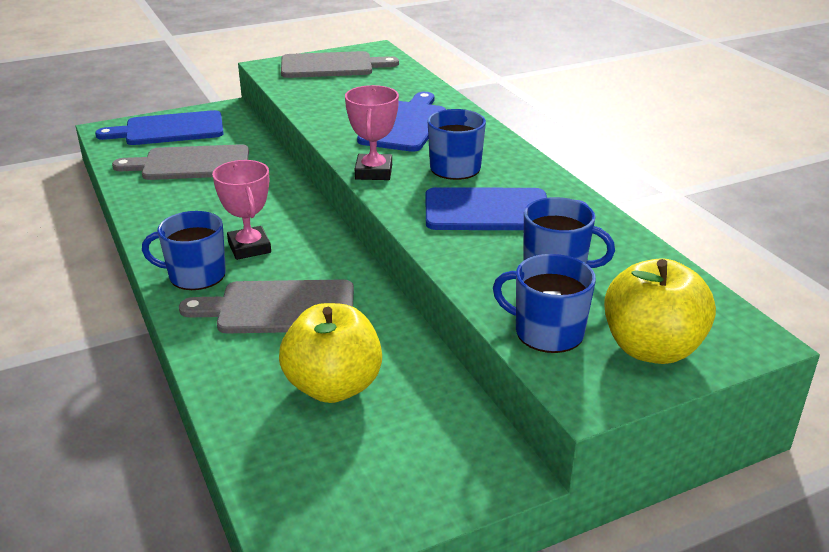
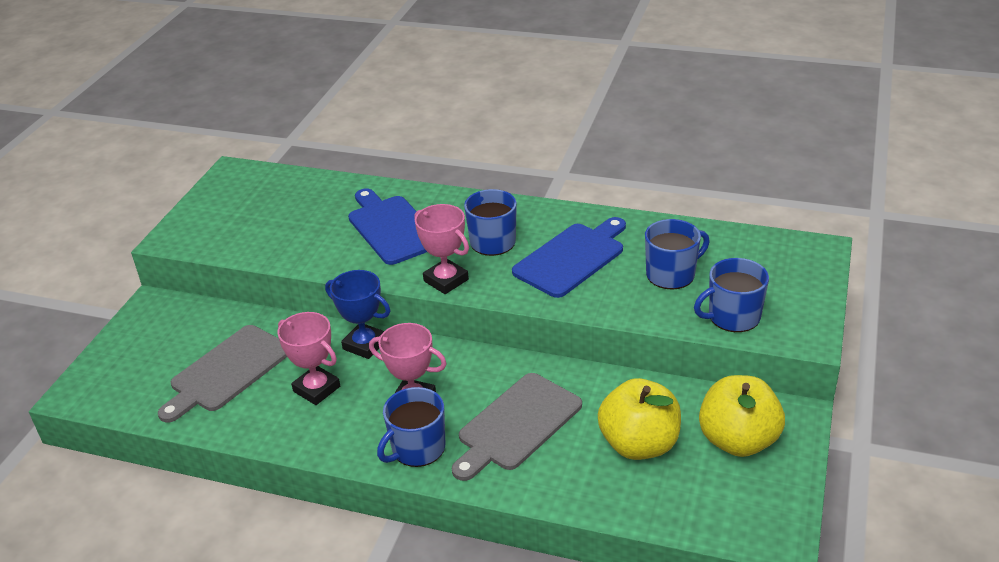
camera: 45 degrees left, 5 degrees up
blue cutting board [95,110,224,145] -> none
grey cutting board [281,51,399,78] -> none
yellow apple [604,258,716,364] -> yellow apple moved to [699,375,785,457]
none -> pink trophy [277,312,340,405]
none -> blue trophy [325,270,390,359]

